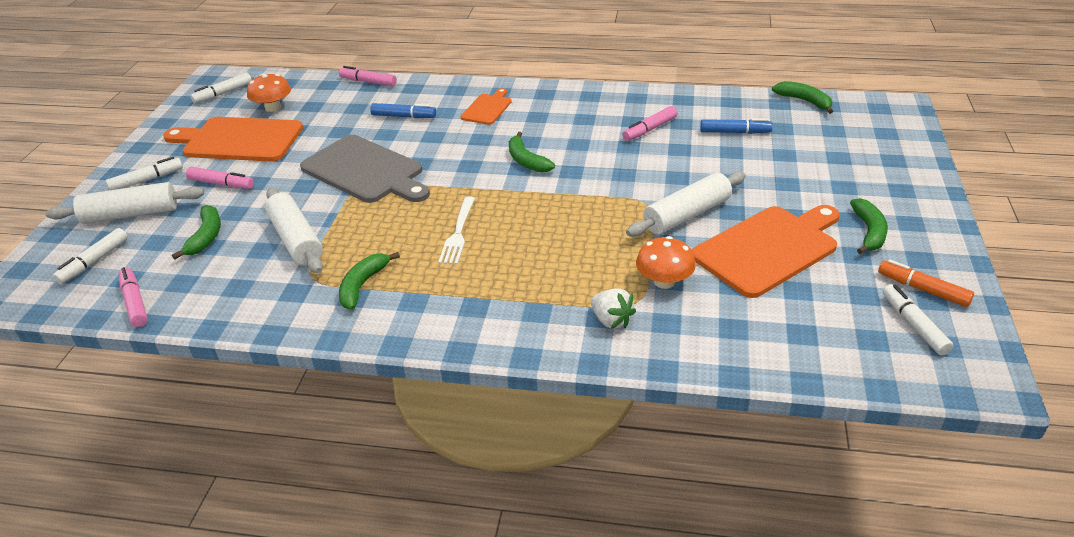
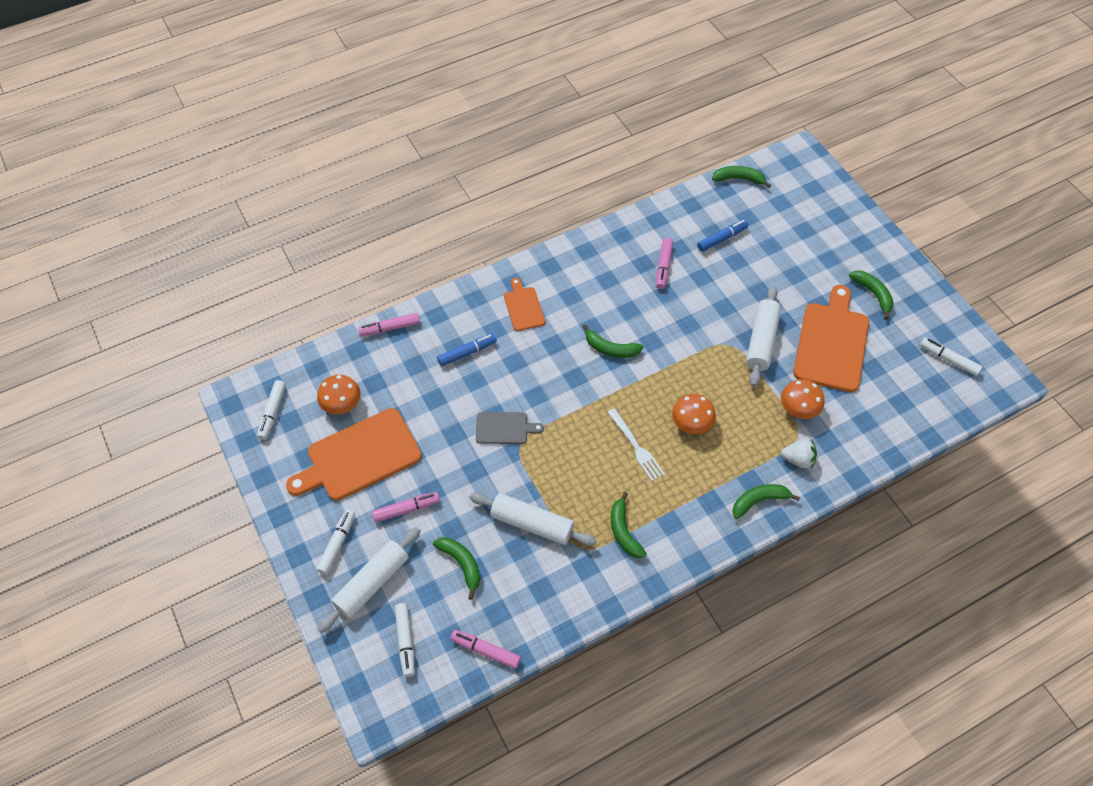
camera: 40 degrees left, 20 degrees up
grey cutting board [300,135,430,203] -> grey cutting board [476,412,544,444], size x0.52
orange marker [878,259,974,307] -> none
none -> orange mushroom [672,394,716,434]
none -> green banana [732,484,800,519]

